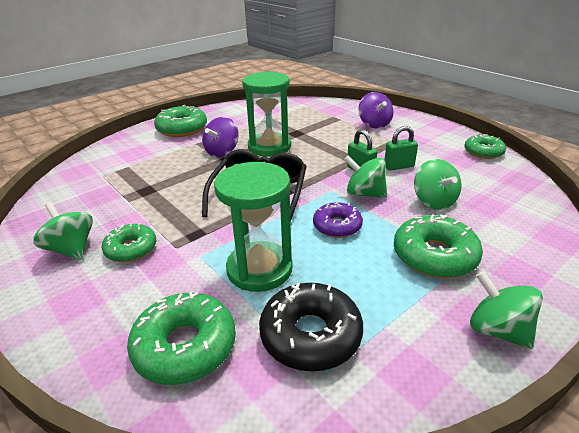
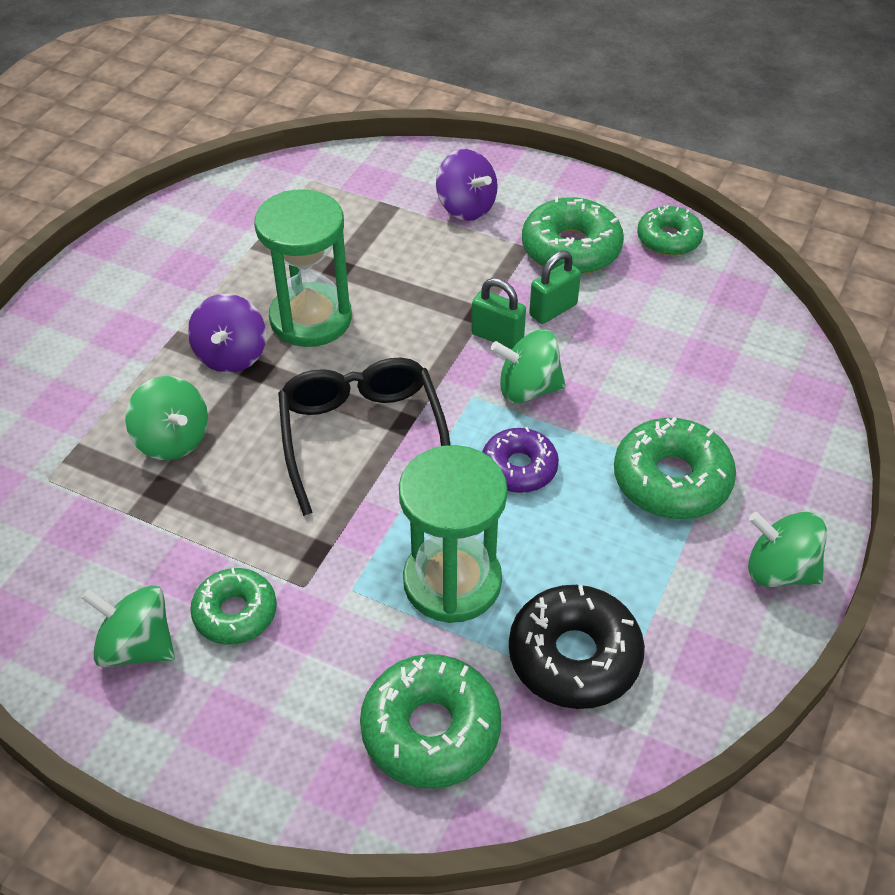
camera: 25 degrees left, 15 degrees up
green donut [154,105,207,137] -> green donut moved to [522,196,624,275]
green spinning top [414,159,462,210] -> green spinning top moved to [125,376,208,460]

